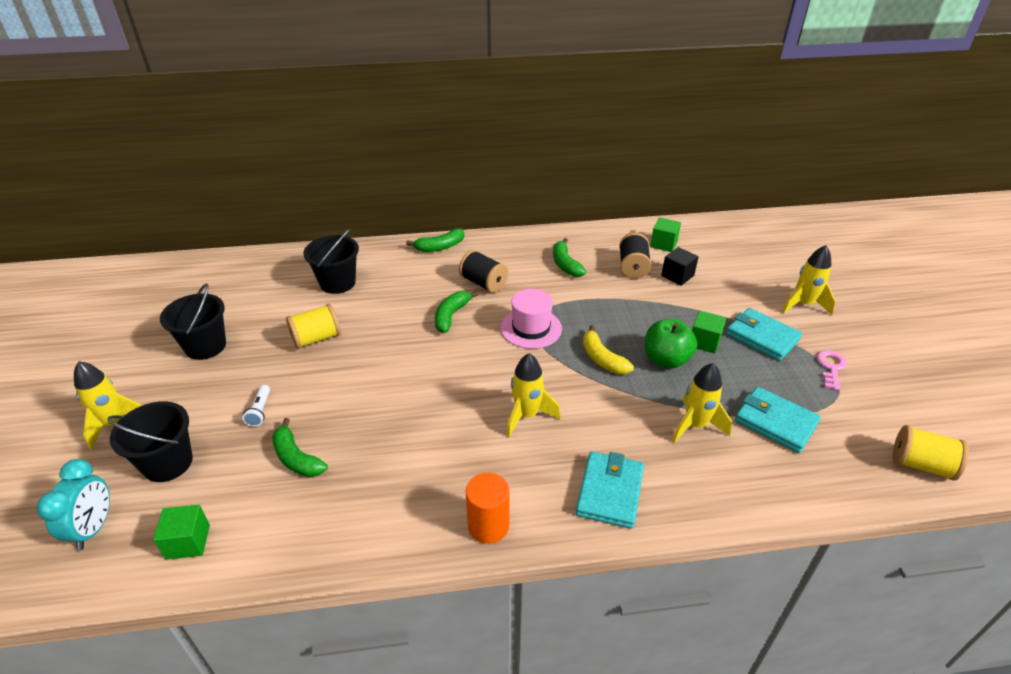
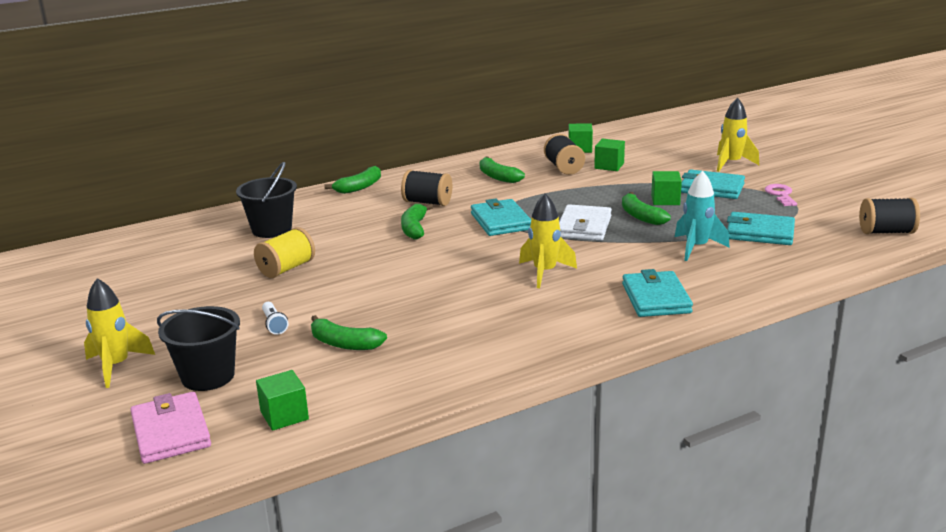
camera: 20 degrees left, 15 degrees down
turquoise clock [37,459,110,550] -> pink wallet [130,392,211,464]
black bucket [160,284,226,360] -> none
orange cylinder [466,473,510,544] -> none
pink hat [501,289,562,349] -> turquoise wallet [471,199,531,236]
yellow banana [583,325,634,374] -> white wallet [559,204,612,241]
green apple [645,319,697,369] -> green banana [622,192,671,225]
black cube [661,247,699,286] -> green cube [594,139,625,171]
yellow rocket [672,363,732,443] -> turquoise rocket [675,171,730,261]
yellow spool [893,425,969,481] -> black spool [859,198,920,234]

